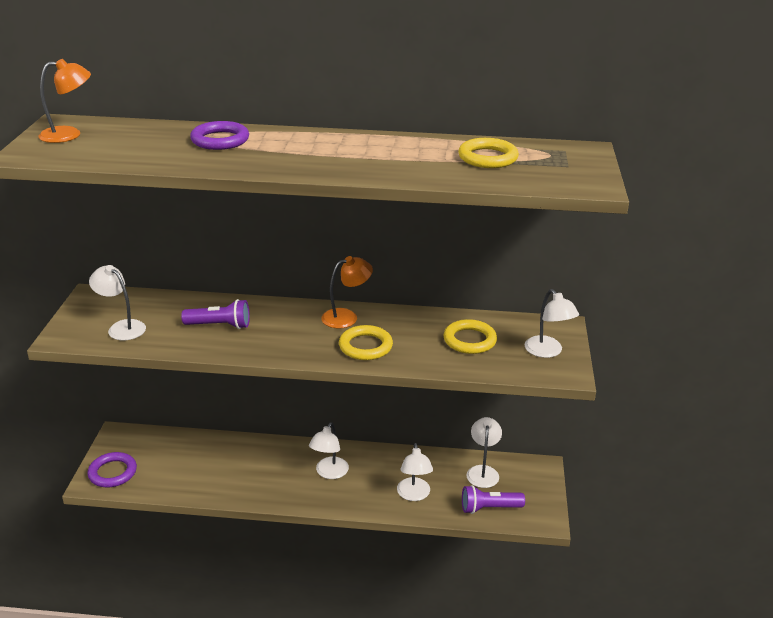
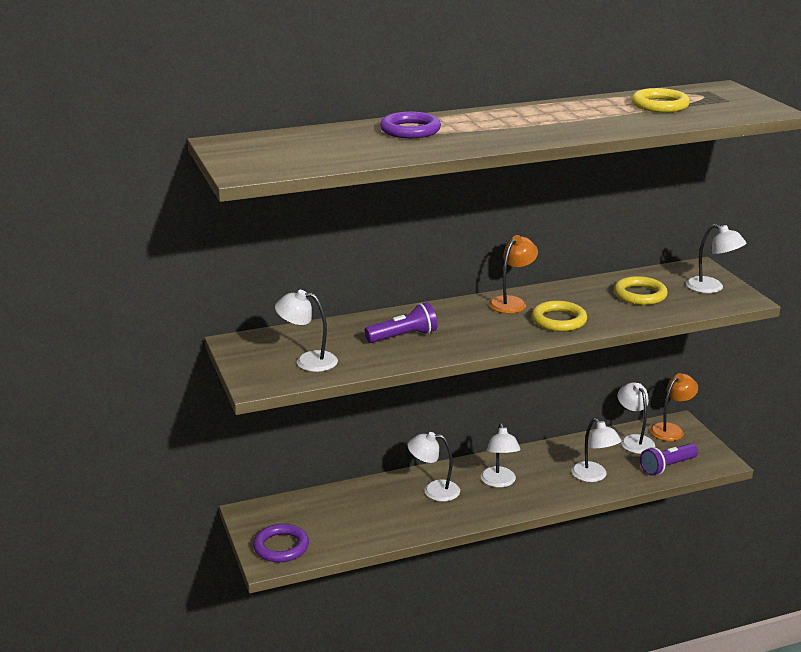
camera: 25 degrees left, 5 degrees down
orange lamp [38,59,91,143] -> orange lamp moved to [650,373,698,441]
none -> white lamp [408,432,460,502]

